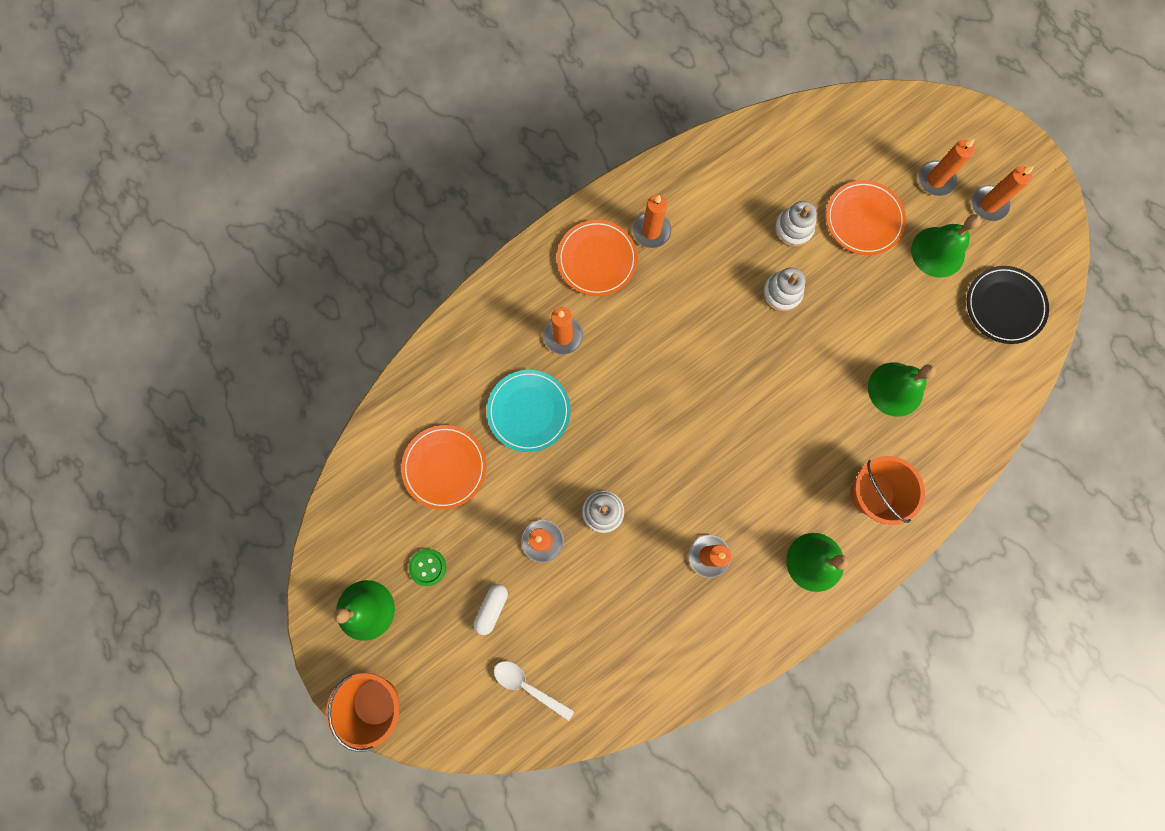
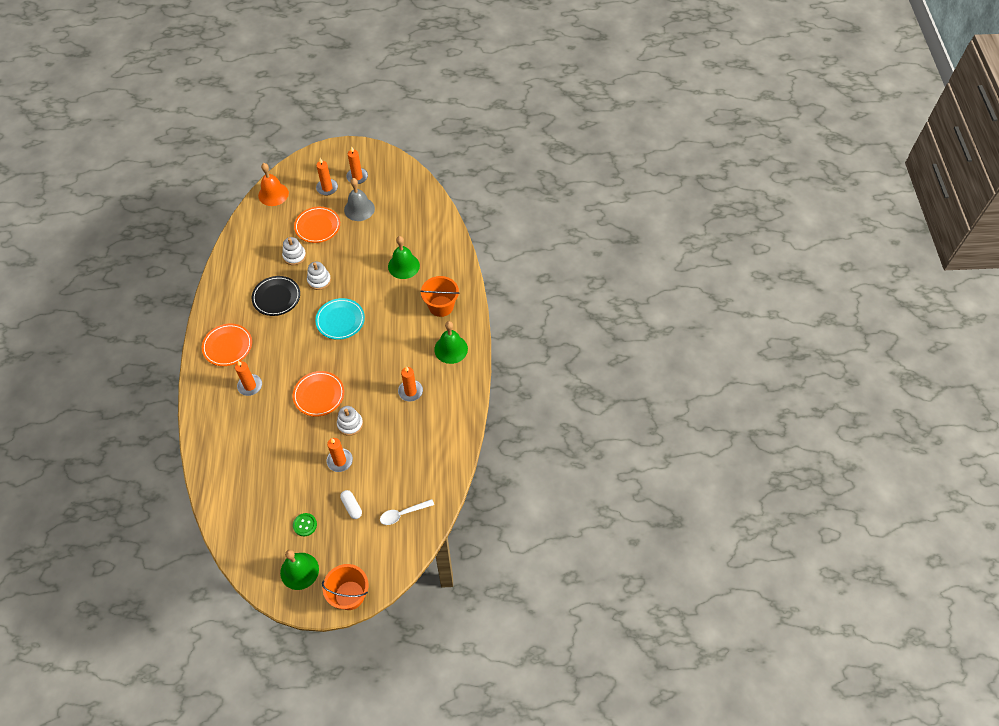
camera: 55 degrees left, 20 degrees down
orange plate [401,425,486,510] -> orange plate moved to [293,371,344,417]
turquoise plate [487,370,570,452] -> turquoise plate moved to [315,298,365,340]
orange candle [632,195,671,248] -> none
green bell [911,214,982,278] -> grey bell [344,178,375,221]
black plate [967,266,1049,344] -> black plate moved to [252,276,300,316]
none -> orange bell [258,163,289,206]

